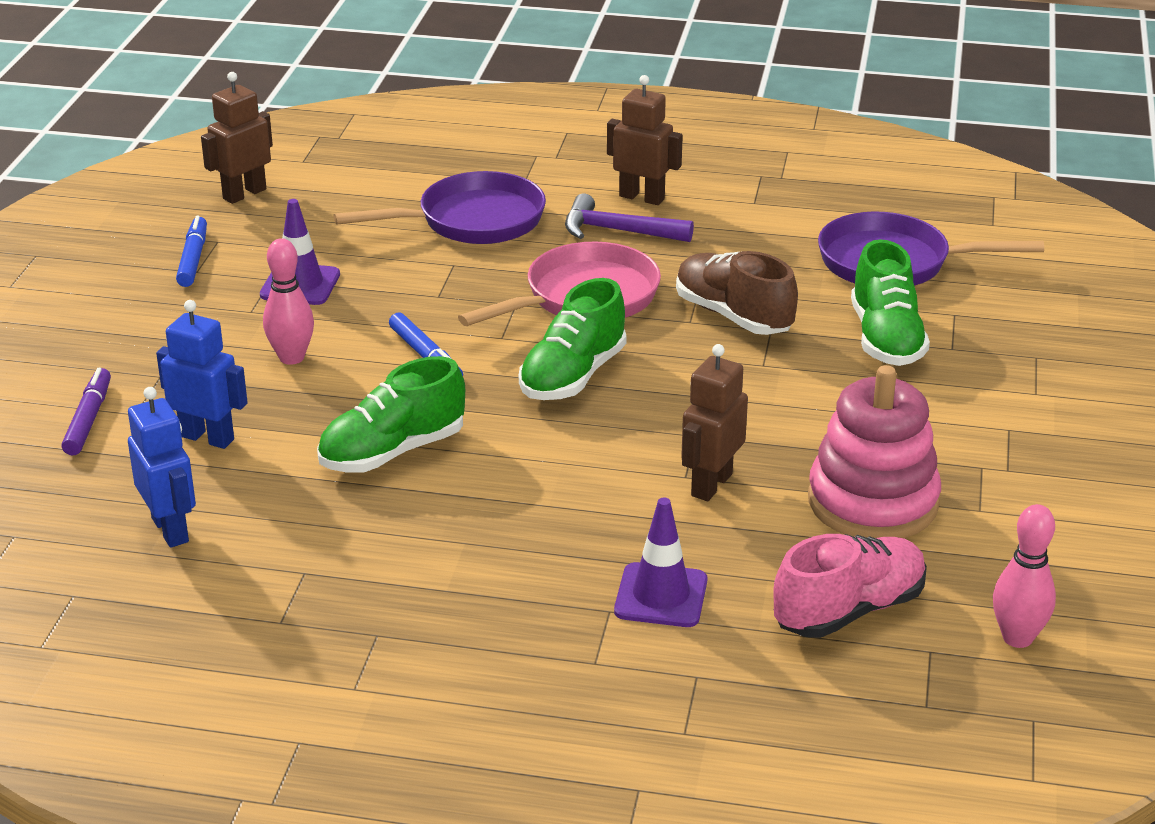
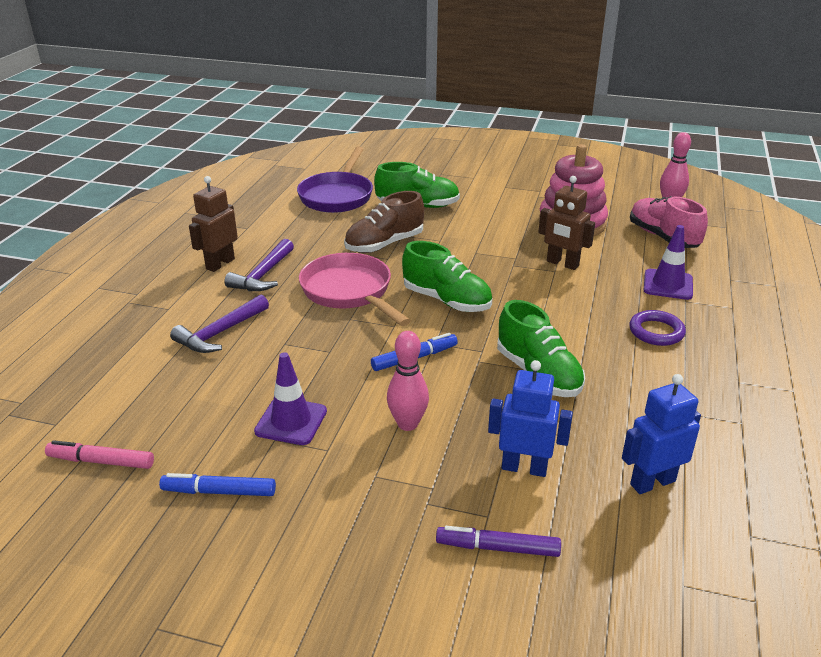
camera: 85 degrees left, 0 degrees up
blue robot [156,300,248,449] -> blue robot turned 75 degrees clockwise [488,360,573,477]
brown robot [201,72,273,204] -> pink marker [45,440,154,469]
purple pan [333,171,546,244] -> purple hammer [170,295,269,353]
none -> purple ring [629,310,686,346]

